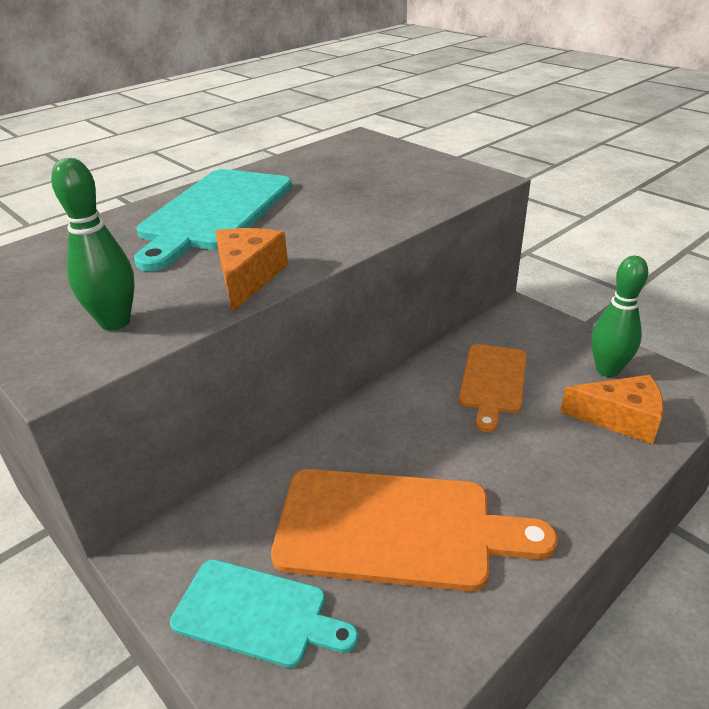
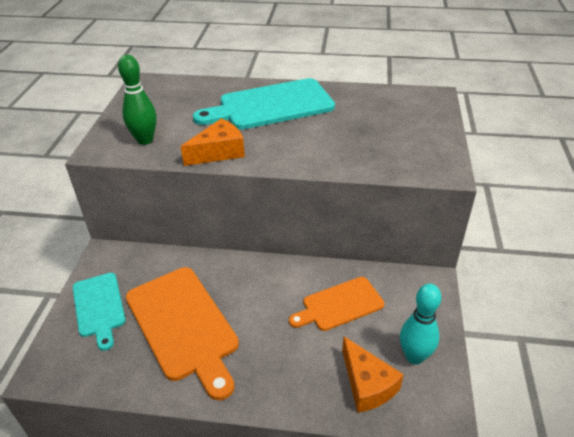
camera: 50 degrees right, 5 degrees up
green bowling pin [591,256,648,377] -> turquoise bowling pin [400,284,441,365]

